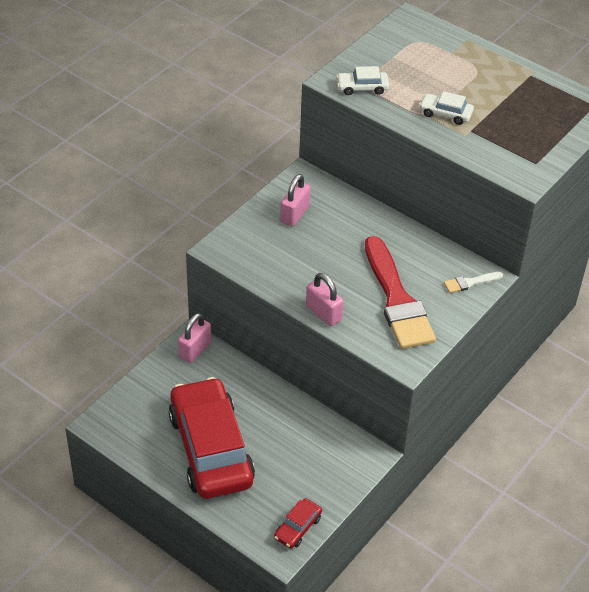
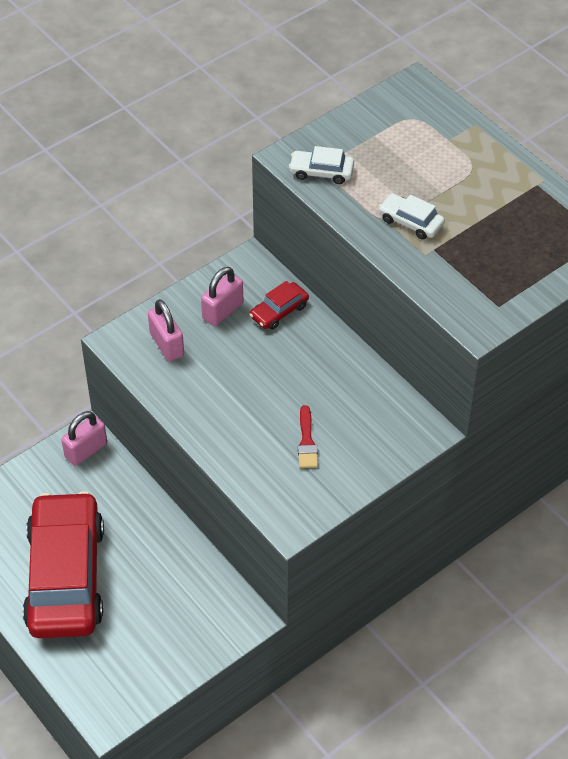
camera: 15 degrees right, 5 degrees up
red car [274,498,322,548] -> red car moved to [249,281,309,330]
pink padlock [306,273,343,326] -> pink padlock moved to [148,299,184,361]
red brush [365,236,436,349] -> red brush [298,405,318,468], size x0.41
white brush [444,272,503,293] -> none

